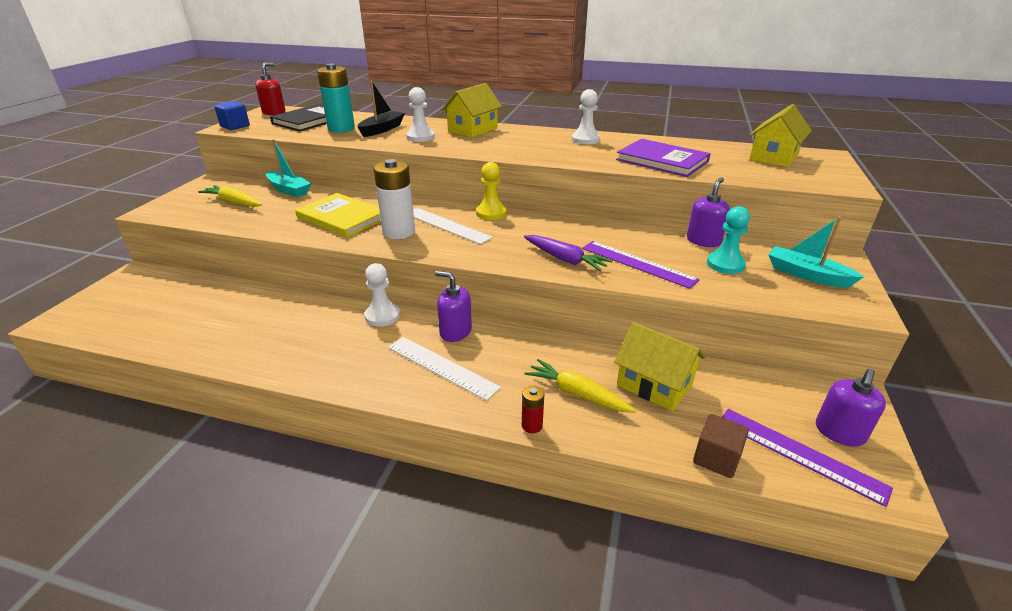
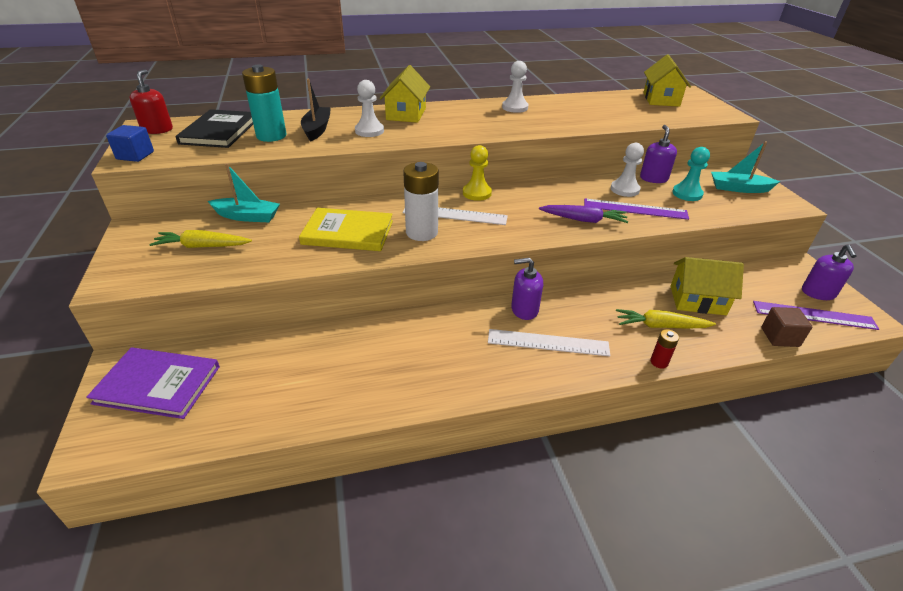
camera: 30 degrees left, 5 degrees up
white pawn [364,263,400,327] -> white pawn moved to [611,143,644,197]
purple book [616,139,711,177] -> purple book moved to [86,347,220,419]

